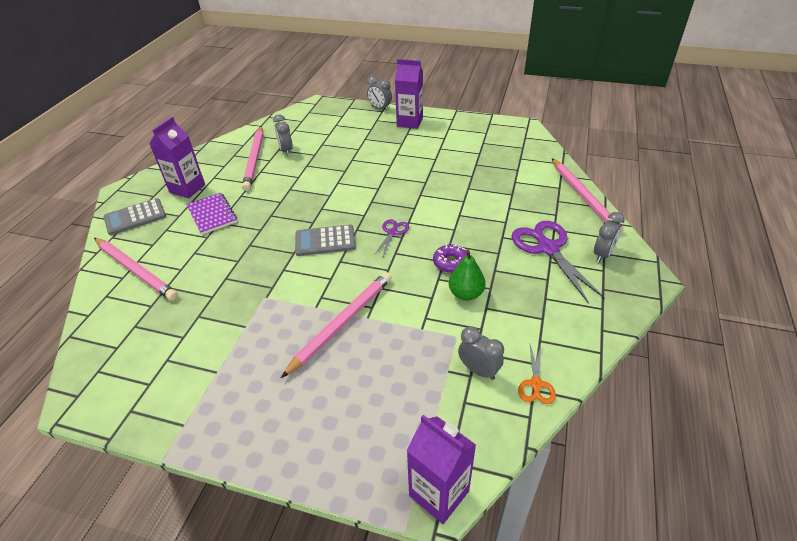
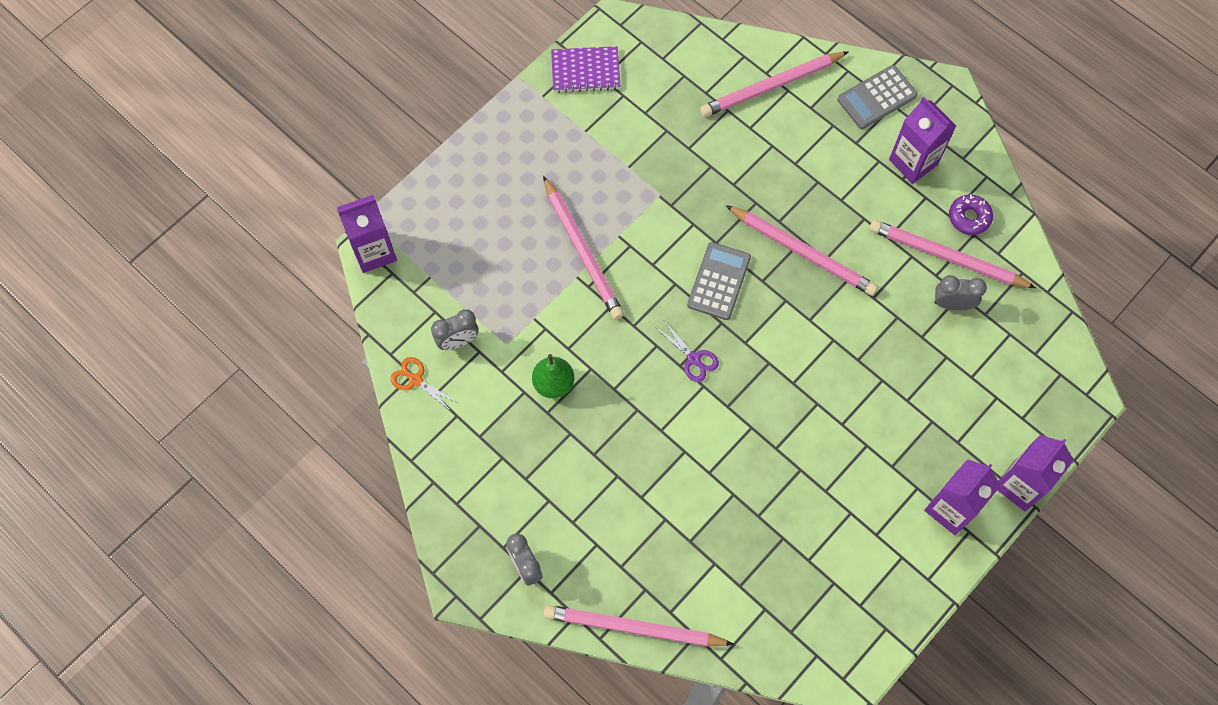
camera: 115 degrees right, 25 degrees up
grey calculator [104,198,166,235] -> grey calculator turned 120 degrees counterclockwise [837,65,918,129]
purple notebook [186,193,237,235] -> purple notebook moved to [551,46,620,93]
grey clock [367,76,392,111] -> purple carton [997,435,1074,511]
purple donut [433,244,468,273] -> purple donut moved to [949,194,993,235]
purple scissors [511,221,605,303] -> none
none -> pink pencil [725,205,878,296]

